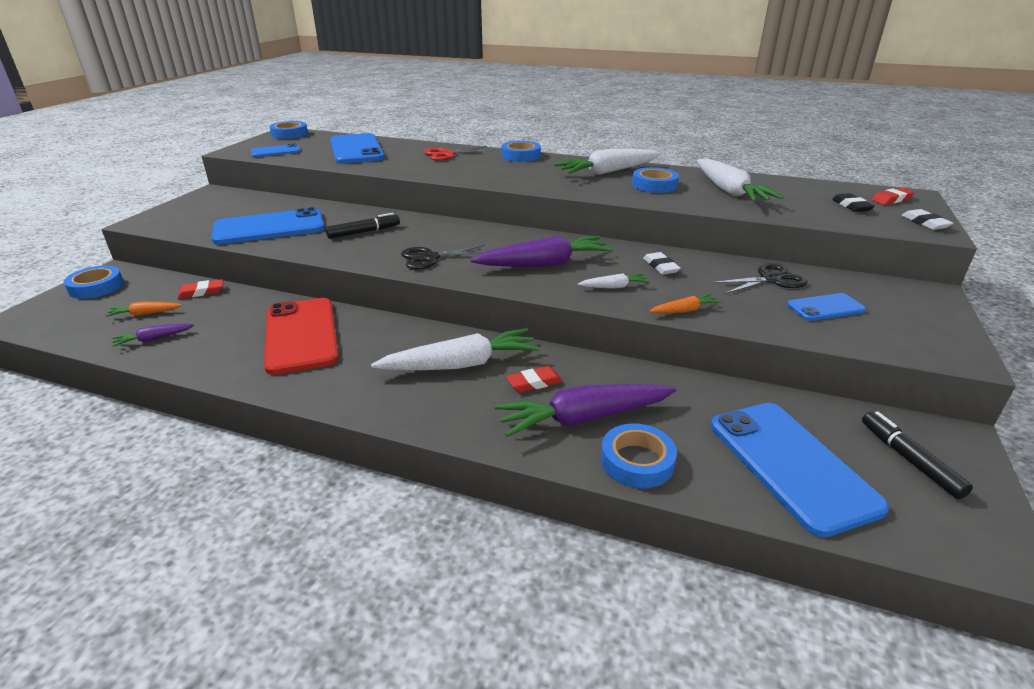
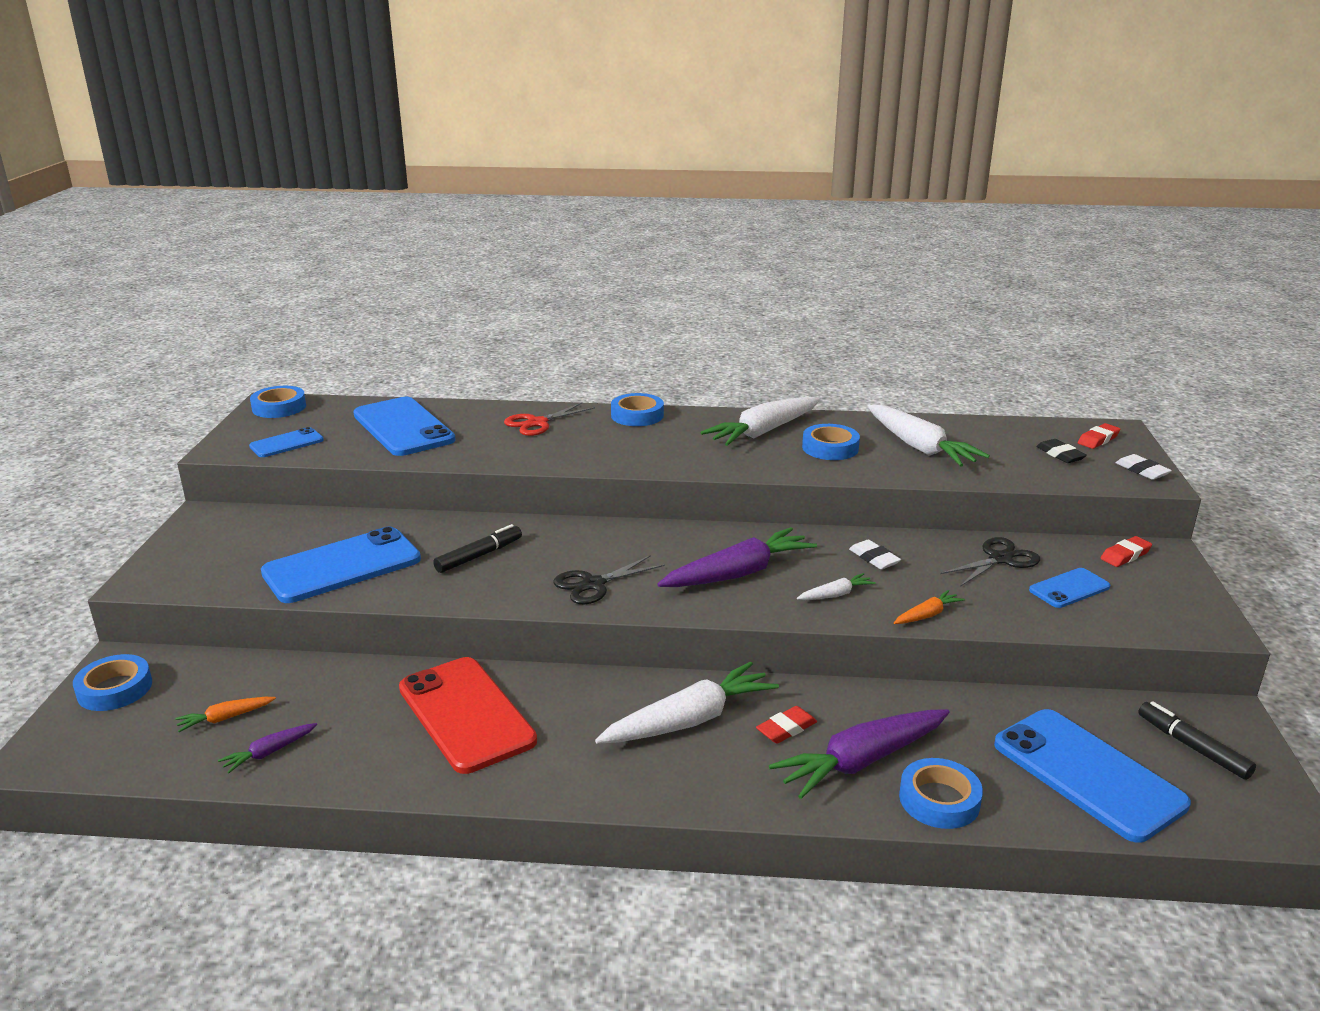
camera: 15 degrees left, 5 degrees down
red eraser [177,279,223,299] -> red eraser moved to [1101,536,1152,567]

